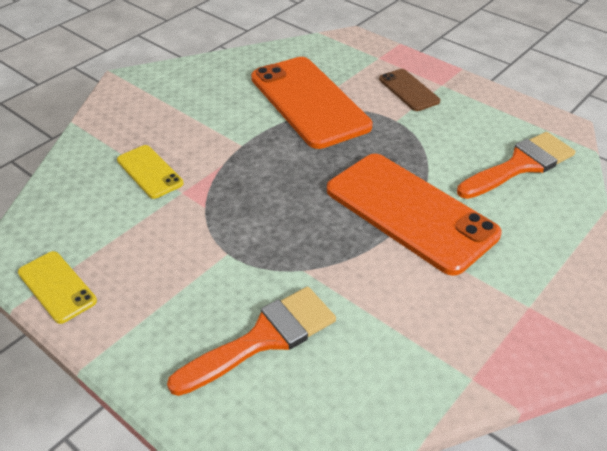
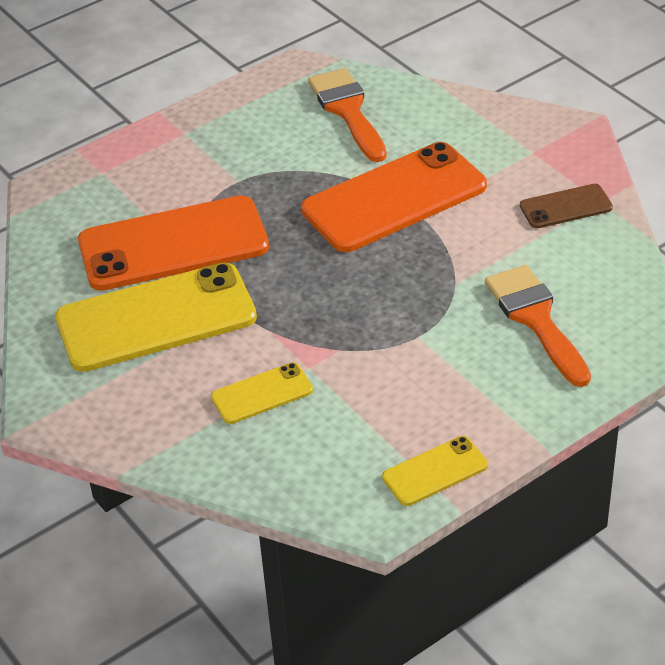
camera: 75 degrees left, 0 degrees up
brown phone [379,69,440,111] -> brown phone moved to [520,184,613,228]
none -> yellow phone [55,263,257,372]

